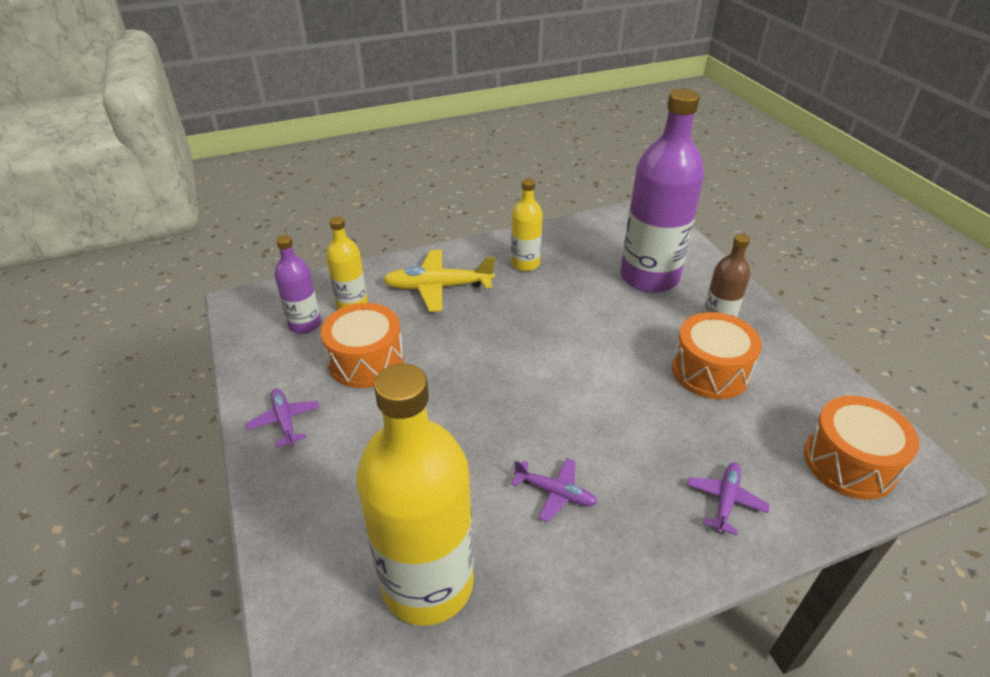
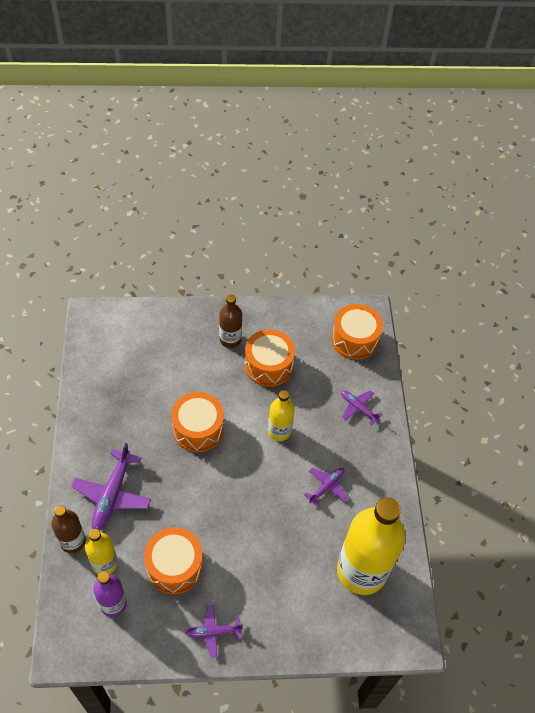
camera: 75 degrees left, 15 degrees up
yellow plane [383,250,495,312] -> purple plane [71,443,151,530]
yellow bottle [511,179,543,271] -> yellow bottle moved to [268,390,295,441]
purple bottle [620,89,704,293] -> none
none -> brown bottle [51,505,86,553]
none -> orange drum [171,392,224,452]

